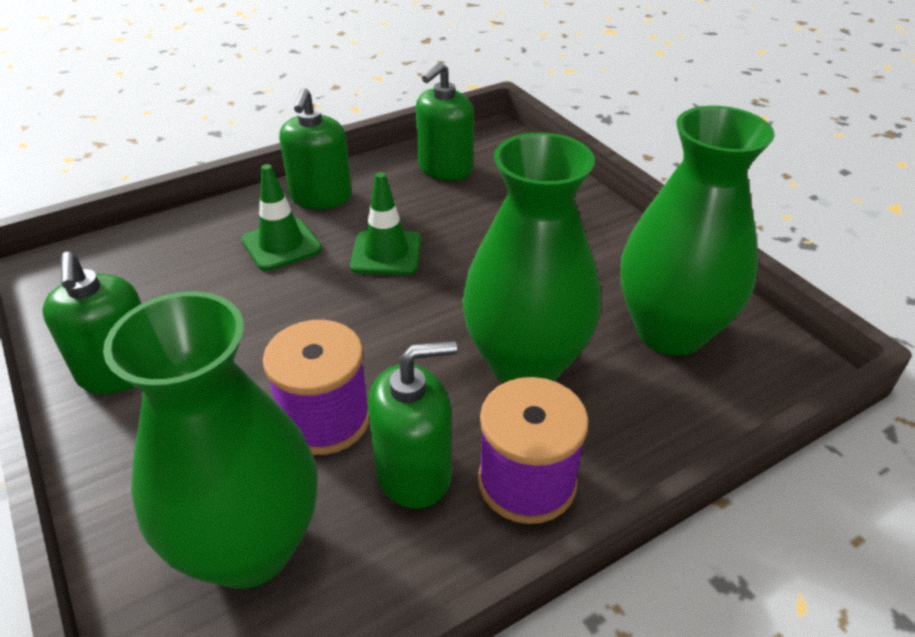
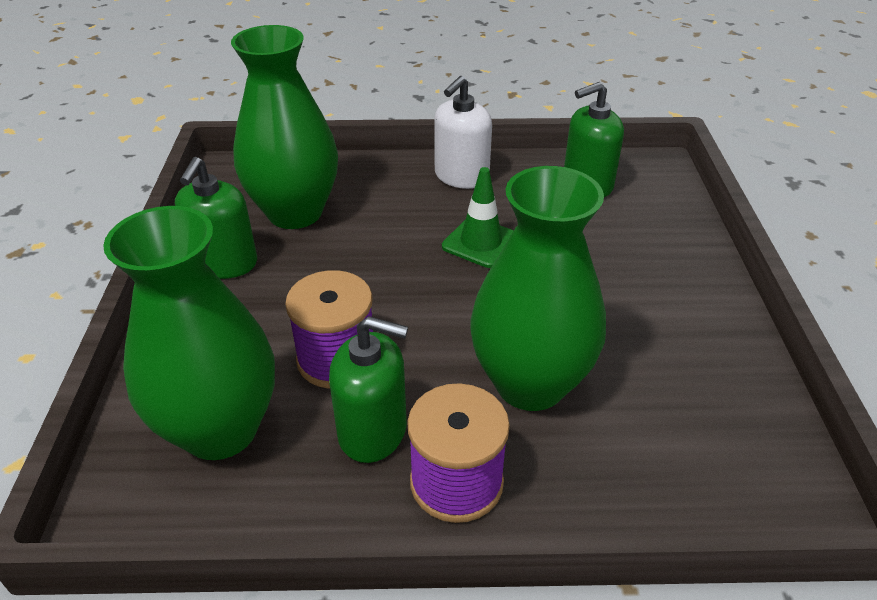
camera: 30 degrees right, 0 degrees up
green traffic cone [242,164,322,271] -> none
green soap dispenser [279,88,352,209] -> white soap dispenser [434,76,492,189]
green vase [620,106,775,356] -> green vase moved to [231,25,338,229]

